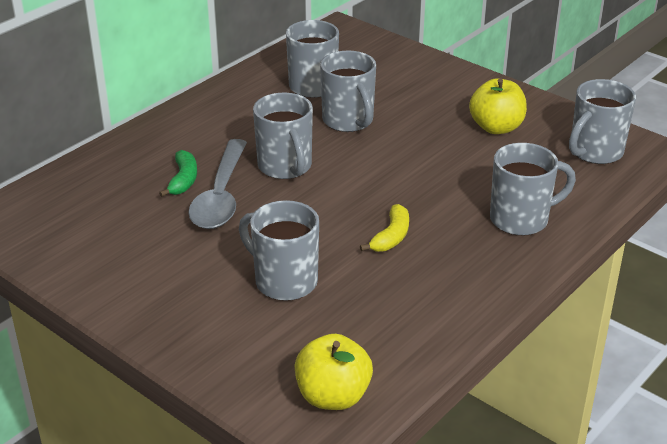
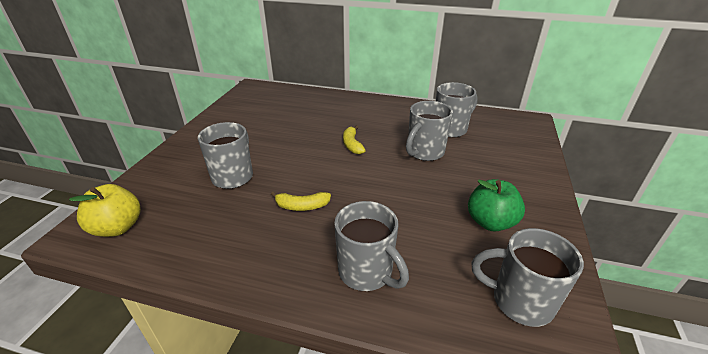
camera: 65 degrees right, 0 degrees up
green banana [159,150,197,197] -> none
grey spoon [188,139,247,229] -> none
grey mug [253,93,313,179] -> yellow banana [343,125,366,154]
yellow apple [469,78,527,134] -> green apple [468,179,525,232]

